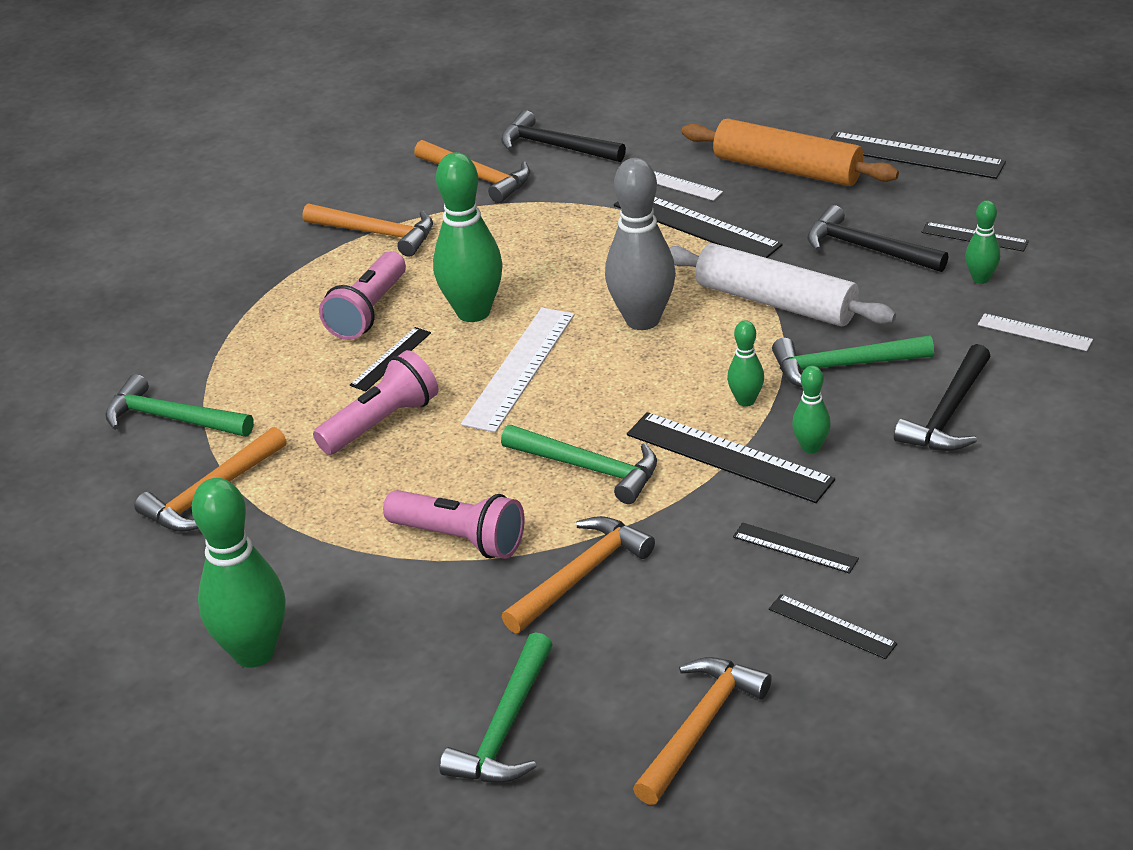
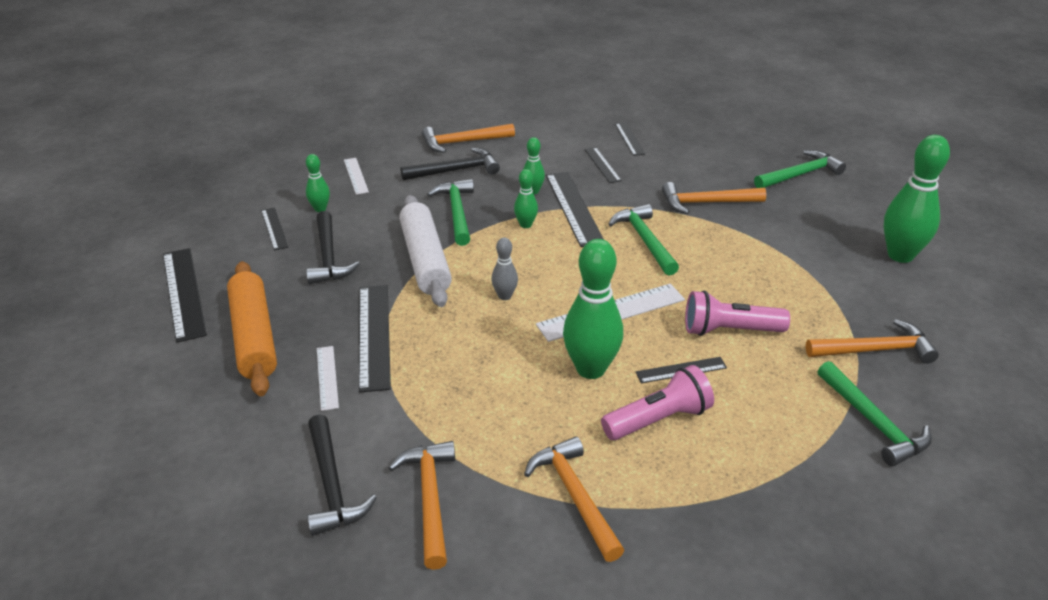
camera: 140 degrees left, 0 degrees up
pink flashlight [383,490,525,559] -> none
grey bowling pin [605,158,676,330] -> grey bowling pin [491,237,518,300], size x0.49
orange hammer [633,657,772,805] -> orange hammer moved to [422,124,515,153]
green hammer [772,335,934,387] -> green hammer turned 135 degrees counterclockwise [427,179,474,246]

